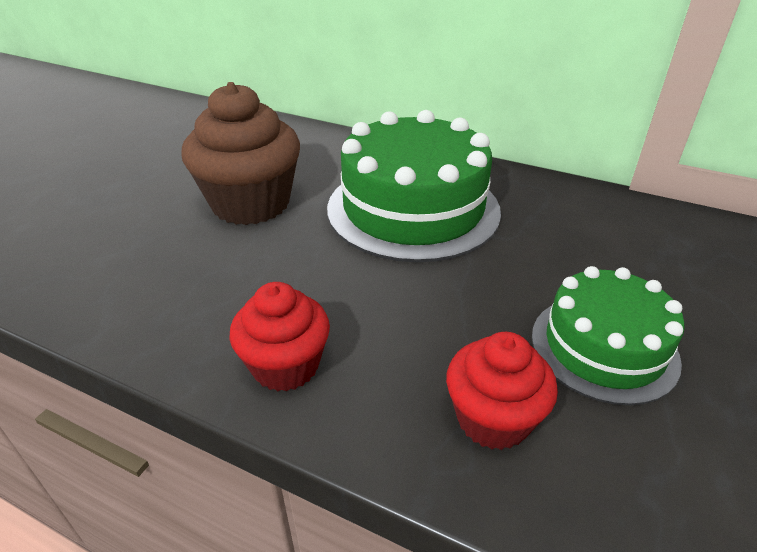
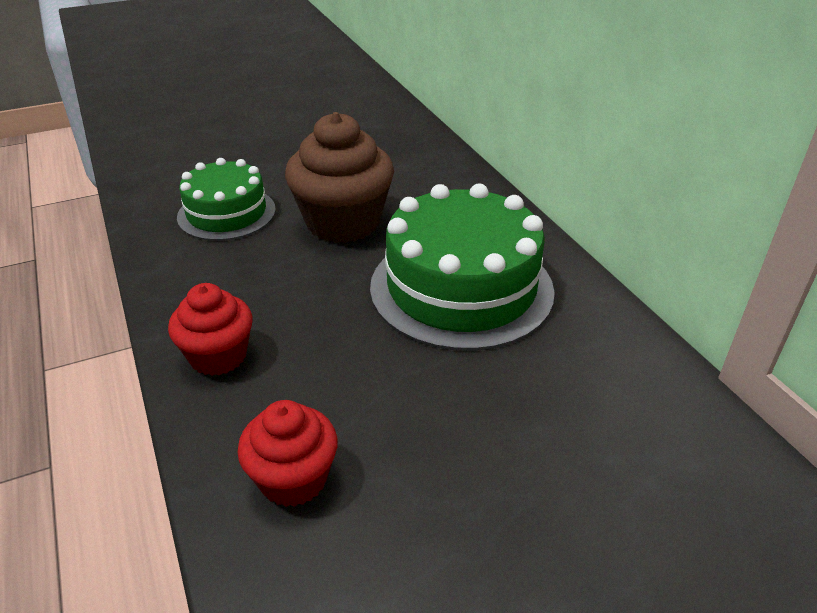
camera: 40 degrees right, 0 degrees up
green cake [532,266,685,405] -> green cake moved to [177,158,276,241]

